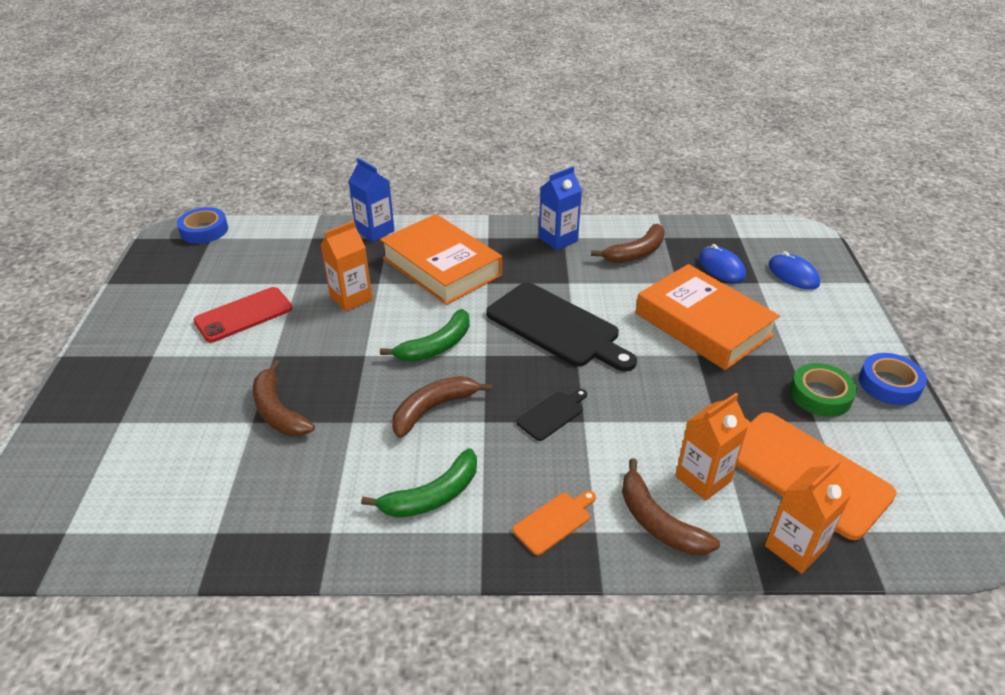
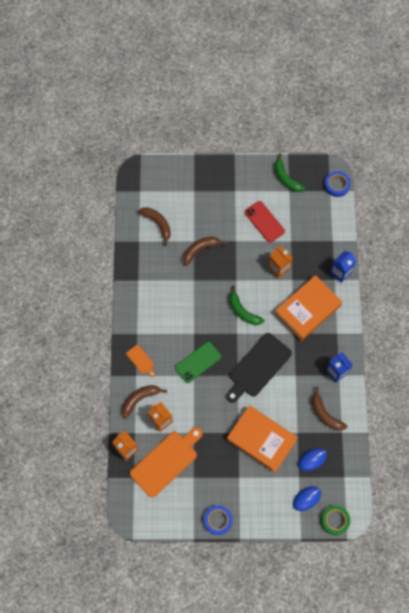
camera: 90 degrees right, 30 degrees up
green banana [361,448,477,518] -> green banana moved to [274,153,305,192]
brown banana [392,376,493,438] -> brown banana moved to [138,207,171,246]
black cutting board [516,389,587,441] -> green phone [175,341,222,383]
orange book [636,264,780,370] -> orange book turned 75 degrees clockwise [227,405,298,473]
green tape [790,363,857,417] -> green tape moved to [321,505,350,535]

